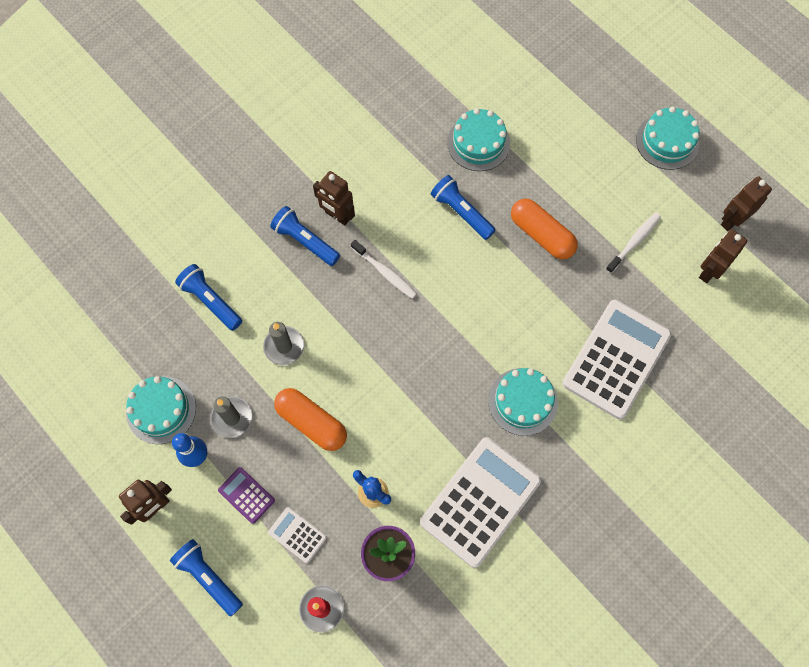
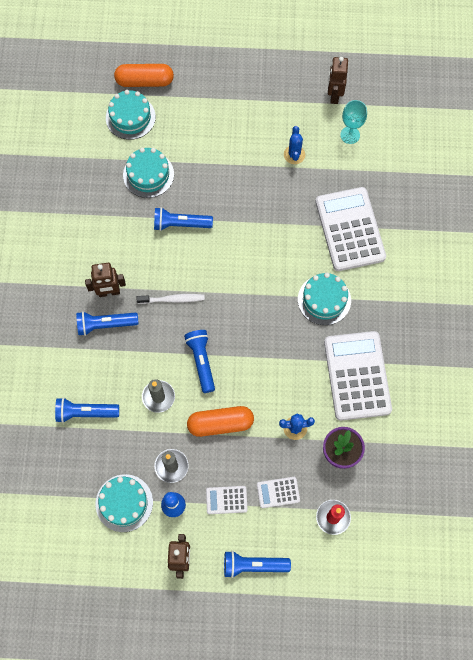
camera: 45 degrees left, 0 degrees up
purple calculator [218,467,275,524] -> white calculator [206,486,248,514]
orange capsule [511,199,578,259] -> orange capsule moved to [114,64,174,87]
white toothbrush [606,213,661,273] -> blue cactus [284,126,305,164]
turquoise cake [636,106,700,170] -> turquoise cake moved to [106,90,156,140]
brown robot [699,230,747,283] -> turquoise goblet [340,100,367,144]
none -> blue flashlight [184,330,215,393]

